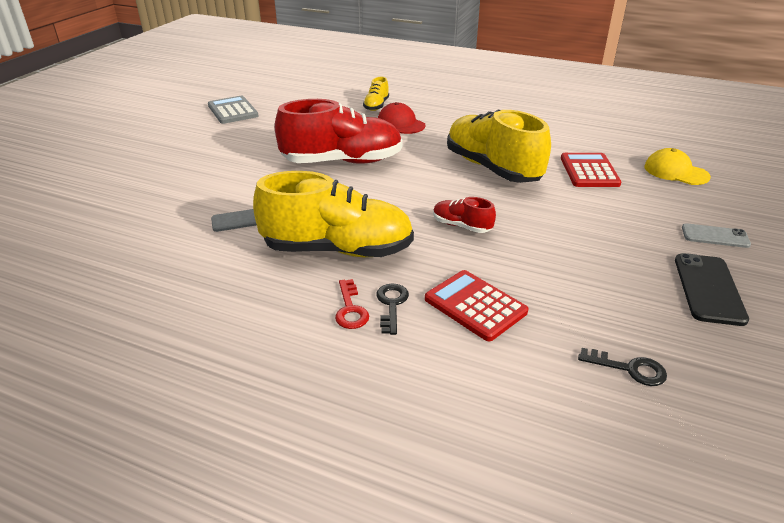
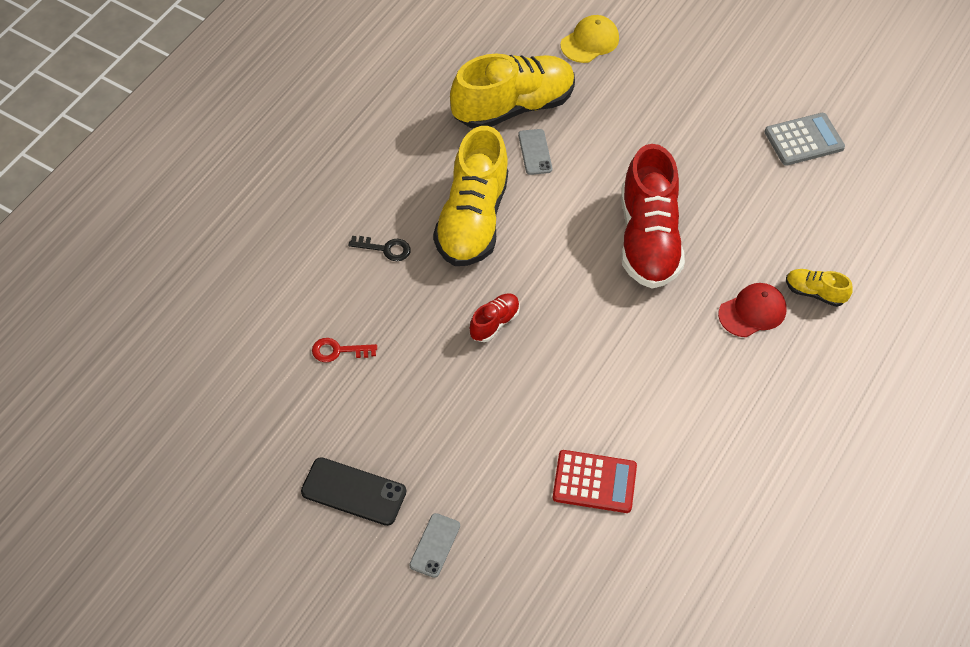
camera: 95 degrees right, 20 degrees up
red key [335,279,369,329] -> red key moved to [312,338,377,362]
red calculator [425,270,528,341] -> none
yellow shoe [447,110,551,183] -> yellow shoe moved to [450,53,575,129]
black key [578,348,667,386] -> none
yellow cap [644,148,711,185] -> yellow cap moved to [560,15,619,63]

